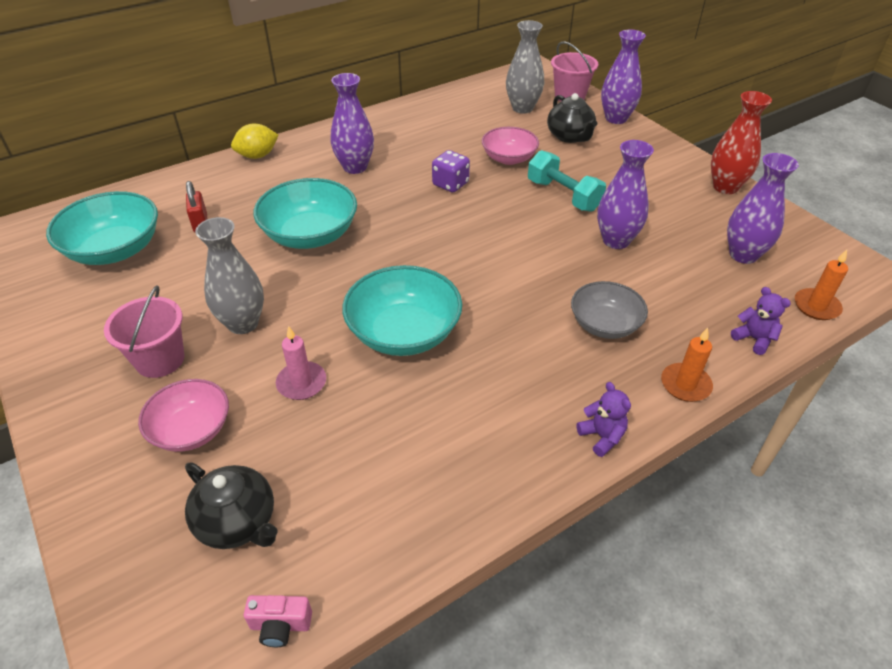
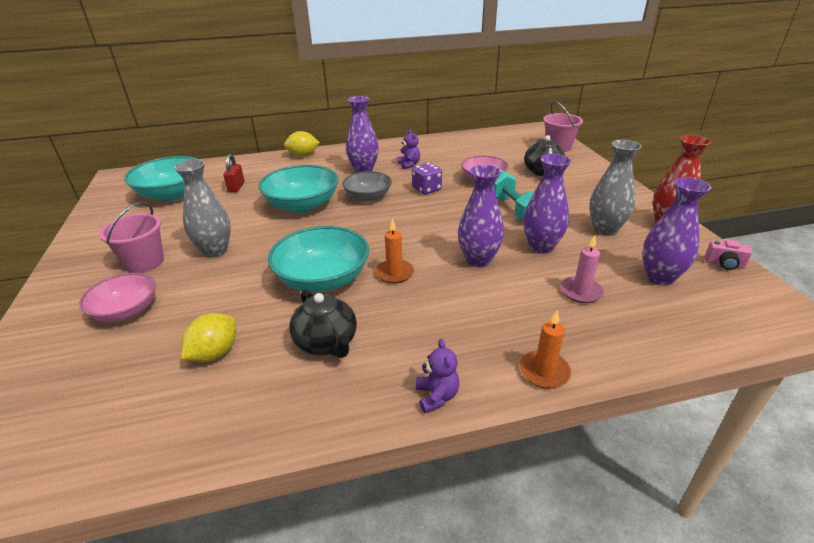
camera: 20 degrees right, 10 degrees down
black teapot [185,462,278,549] -> black teapot moved to [289,289,357,358]
pink camera [244,595,312,647] -> pink camera moved to [705,239,752,270]
pink candle [276,326,326,400] -> pink candle moved to [561,235,604,303]
grey vase [506,20,544,114] -> grey vase moved to [589,140,642,236]
grey bowl [571,281,648,339] -> grey bowl moved to [342,171,392,202]
purple vase [601,30,646,124] -> purple vase moved to [458,165,504,267]
purple teddy bear [731,287,791,355] -> purple teddy bear moved to [398,130,420,169]
orange candle [795,250,848,320] -> orange candle moved to [375,218,414,284]
none -> yellow lemon [181,313,236,362]

